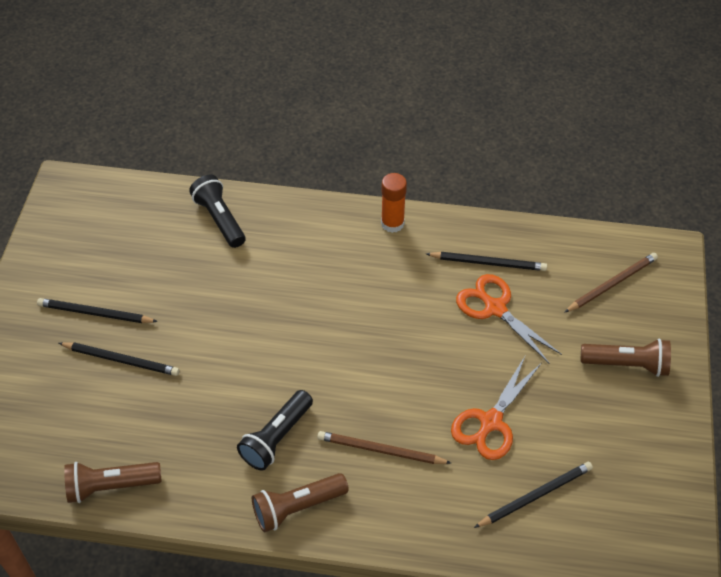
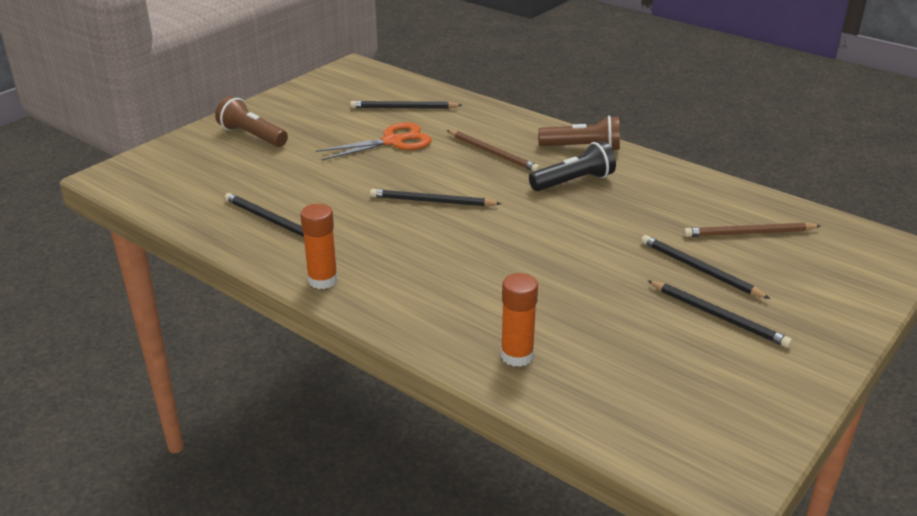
camera: 150 degrees left, 20 degrees down
brown flashlight [64,462,162,503] -> none
black flashlight [189,175,245,248] -> orange glue stick [501,273,538,367]
orange scissors [456,274,562,364] -> none
brown pencil [564,253,658,313] -> brown pencil moved to [684,222,821,237]
none -> black pencil [370,189,502,206]

